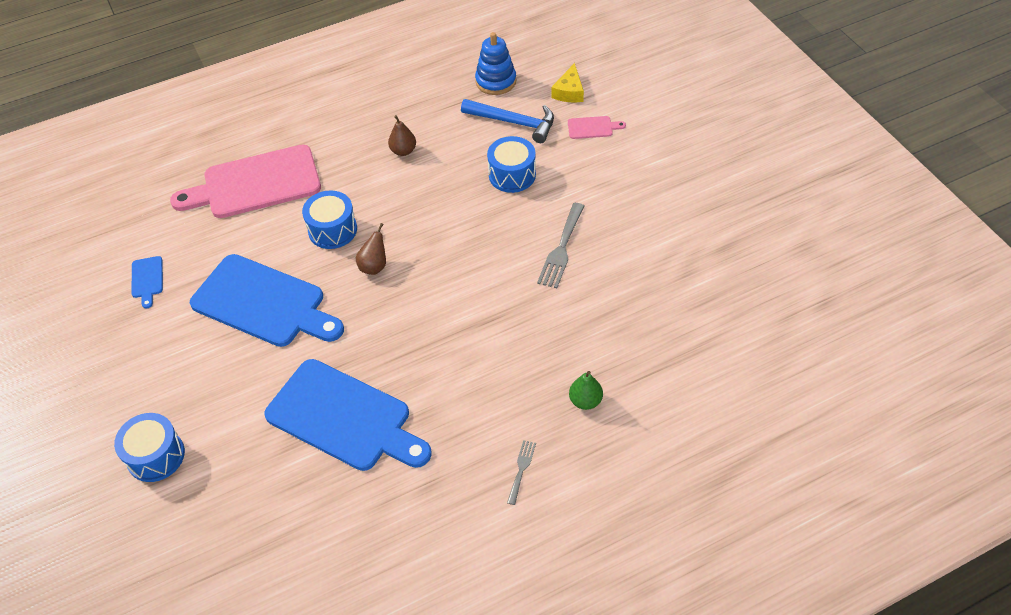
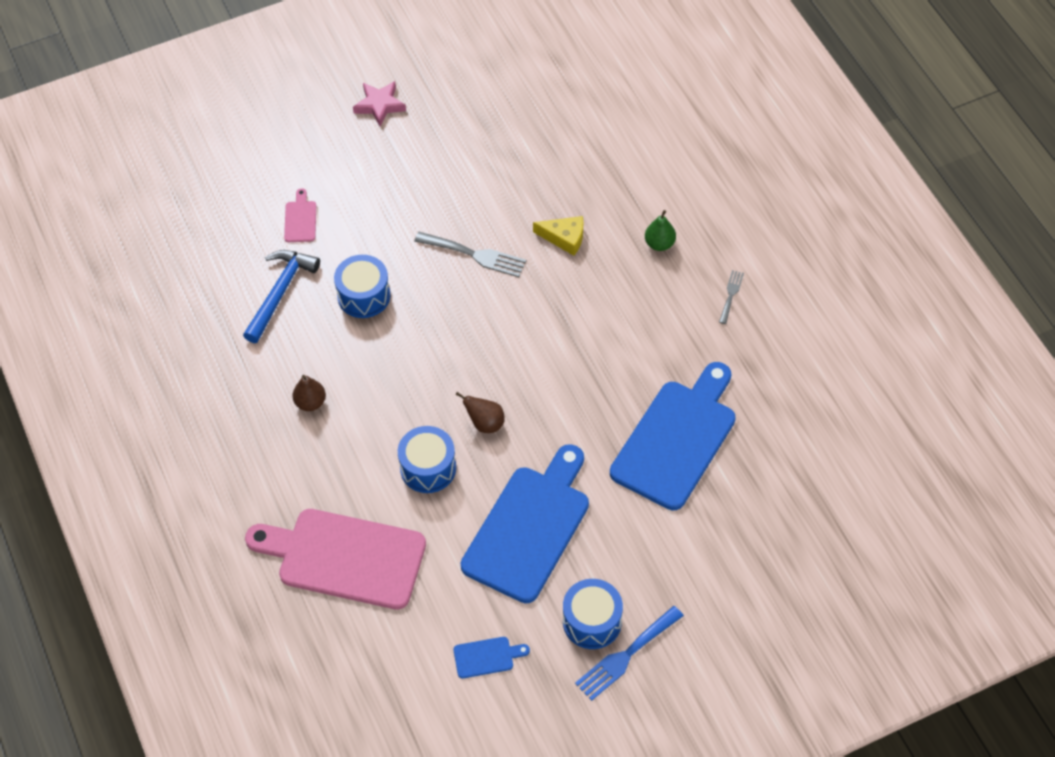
camera: 90 degrees left, 5 degrees up
blue drum [114,413,185,482] -> blue drum moved to [563,579,623,649]
pink cutting board [170,145,321,218] -> pink cutting board turned 120 degrees clockwise [245,509,426,610]
blue stacking toy [475,32,516,95] -> none
grey fork [507,440,536,505] -> grey fork turned 90 degrees clockwise [719,270,744,324]
yellow cheese [551,63,584,102] -> yellow cheese moved to [533,216,583,256]
none -> pink star [353,81,406,126]
none -> blue fork [575,606,684,701]

